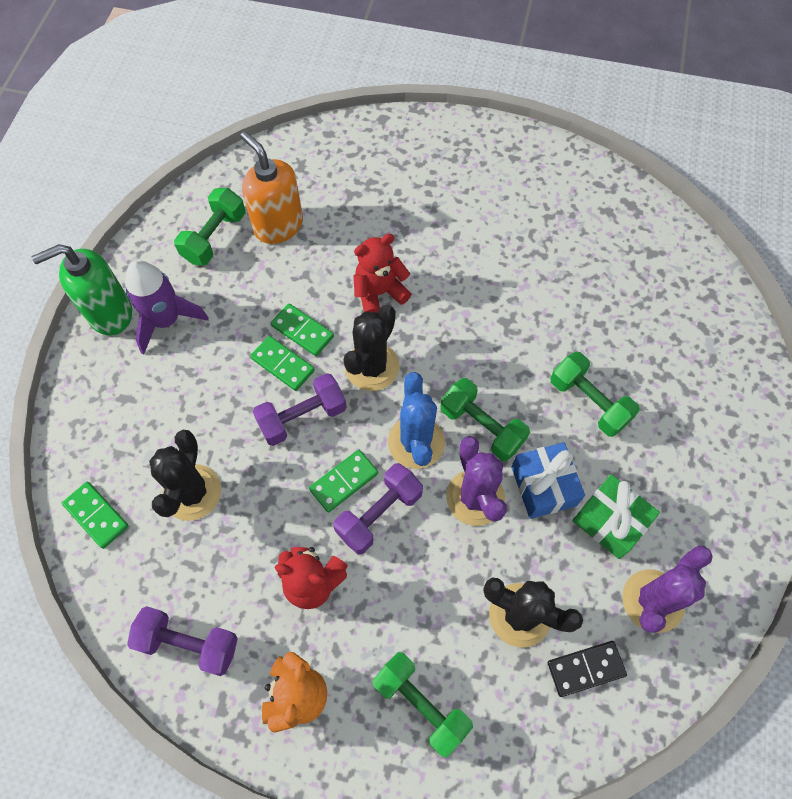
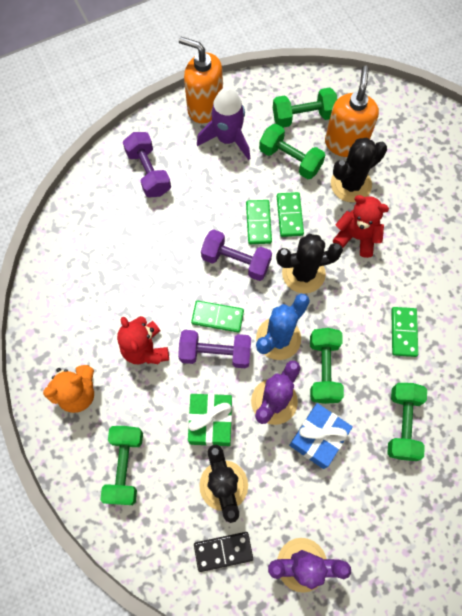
camera: 50 degrees right, 5 degrees up
green soap dispenser [32,244,132,335] -> orange soap dispenser [179,37,223,123]
green domino [62,482,128,549] -> green domino moved to [391,307,418,357]
purple dumbbell [127,606,238,676] -> purple dumbbell moved to [123,132,171,198]
black cactus [149,430,221,521] -> black cactus moved to [331,137,387,202]
black domino [548,641,627,697] -> black domino turned 45 degrees counterclockwise [194,532,253,572]
green gift [572,474,660,559] -> green gift moved to [188,394,232,446]
none -> green dumbbell [259,124,325,179]

